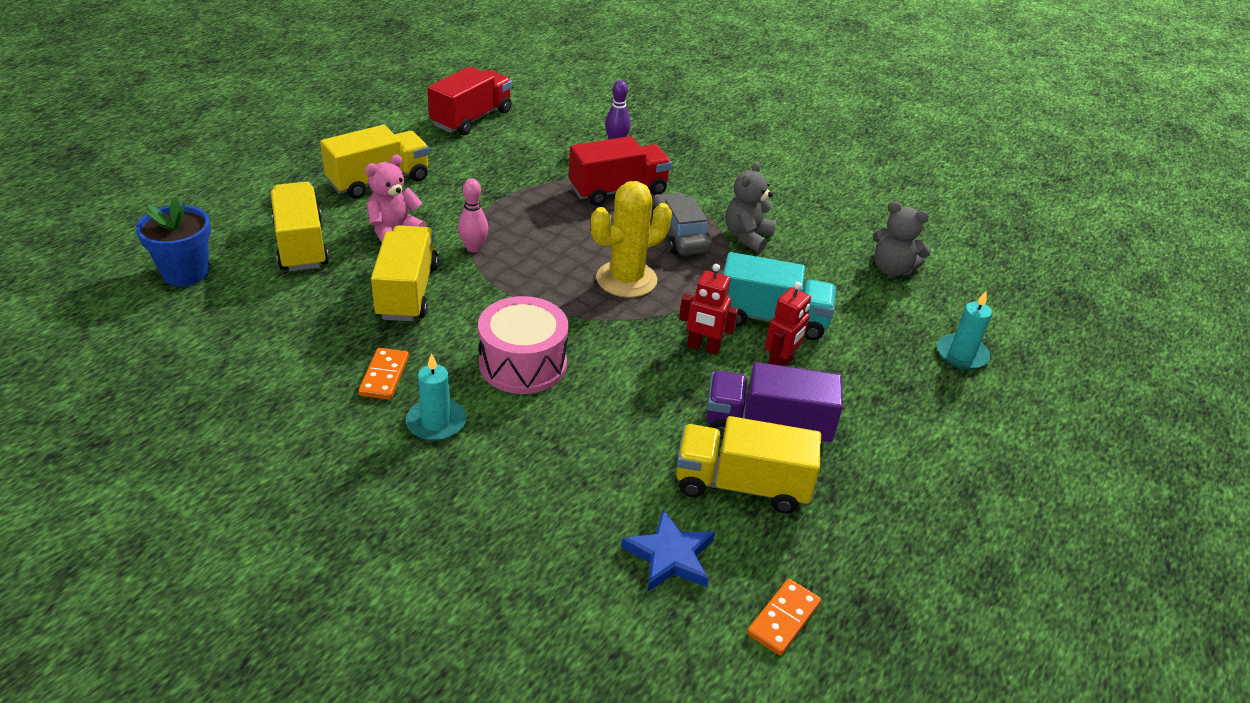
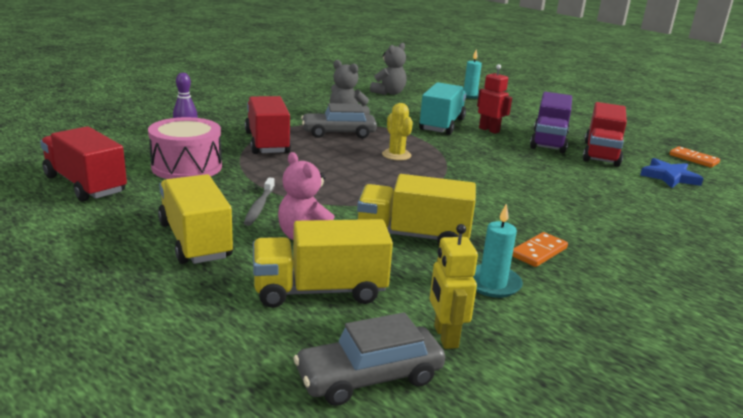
camera: 80 degrees left, 15 degrees down
blue flower pot [136,196,211,286] -> grey car [294,312,445,406]
orange domino [358,348,409,400] -> orange domino turned 60 degrees counterclockwise [512,232,568,267]
turquoise candle [406,353,466,441] -> turquoise candle moved to [473,203,523,298]
pink bowling pin [458,179,488,252] -> none
pink drum [478,296,569,394] -> pink drum moved to [148,117,222,179]
yellow cactus [591,181,672,298] -> yellow cactus [382,103,413,161], size x0.61
yellow truck [676,416,821,514] -> red truck [583,102,627,167]
red robot [679,264,739,355] -> none
none -> grey toothbrush [244,178,275,226]
none -> yellow robot [430,224,478,349]

